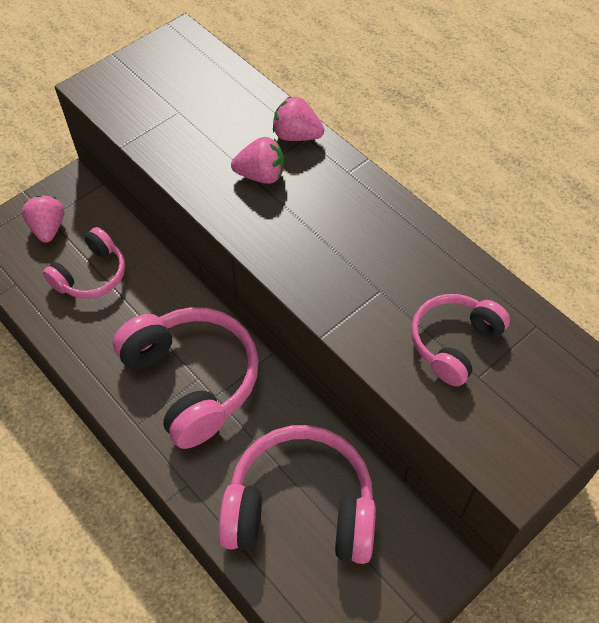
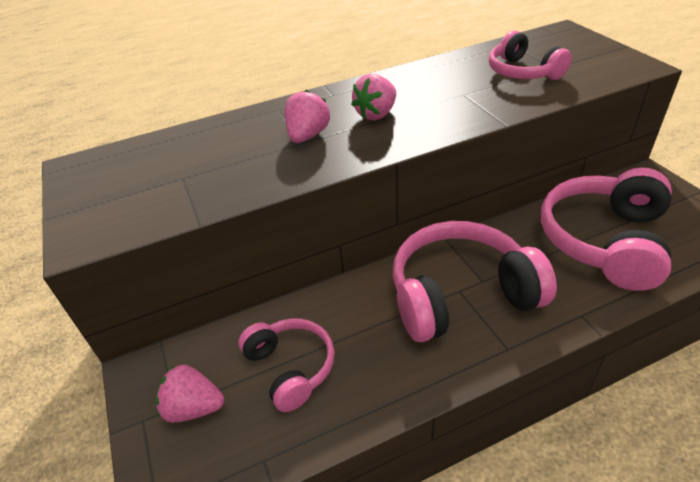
camera: 70 degrees left, 15 degrees down
pink strawberry [273,96,324,141] -> pink strawberry moved to [351,74,396,120]

